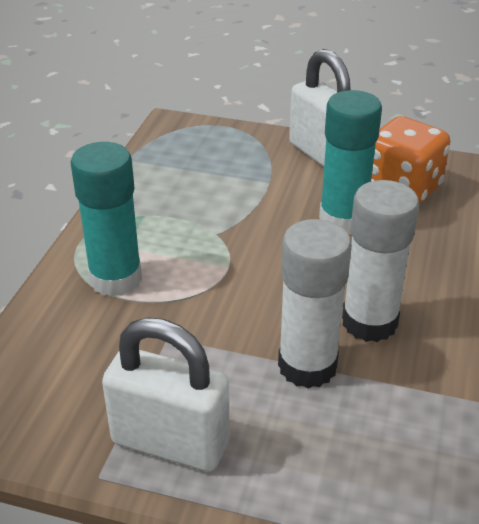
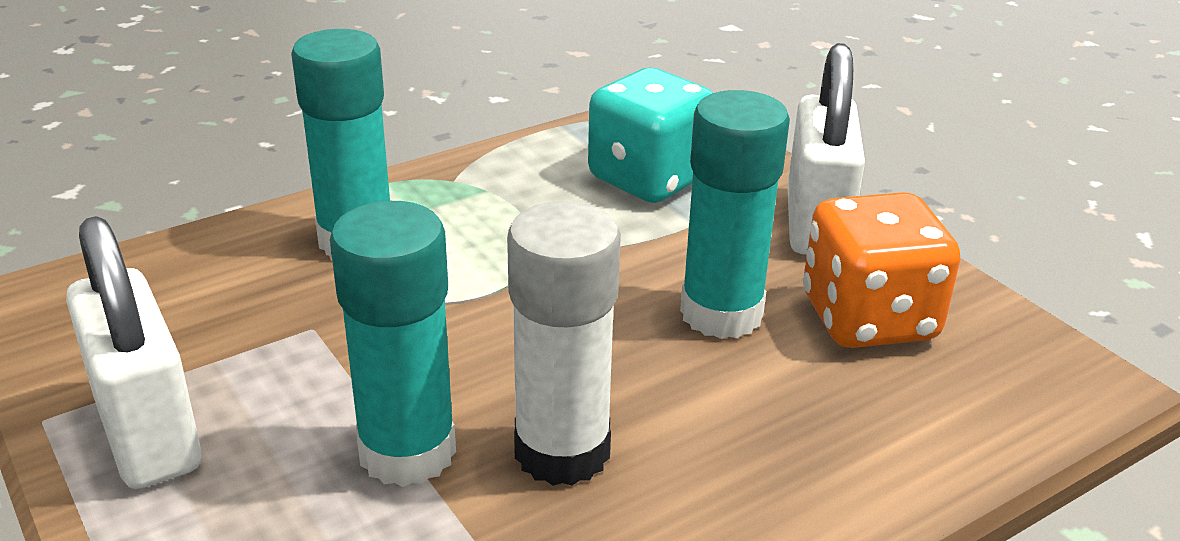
camera: 40 degrees right, 5 degrees down
white glue stick [278,219,352,388] -> turquoise glue stick [330,201,456,487]
none -> turquoise dice [588,68,713,203]

